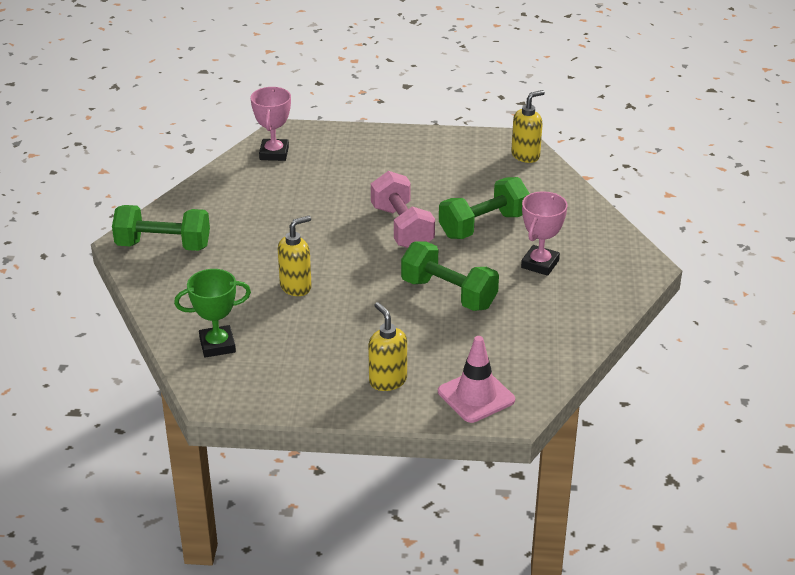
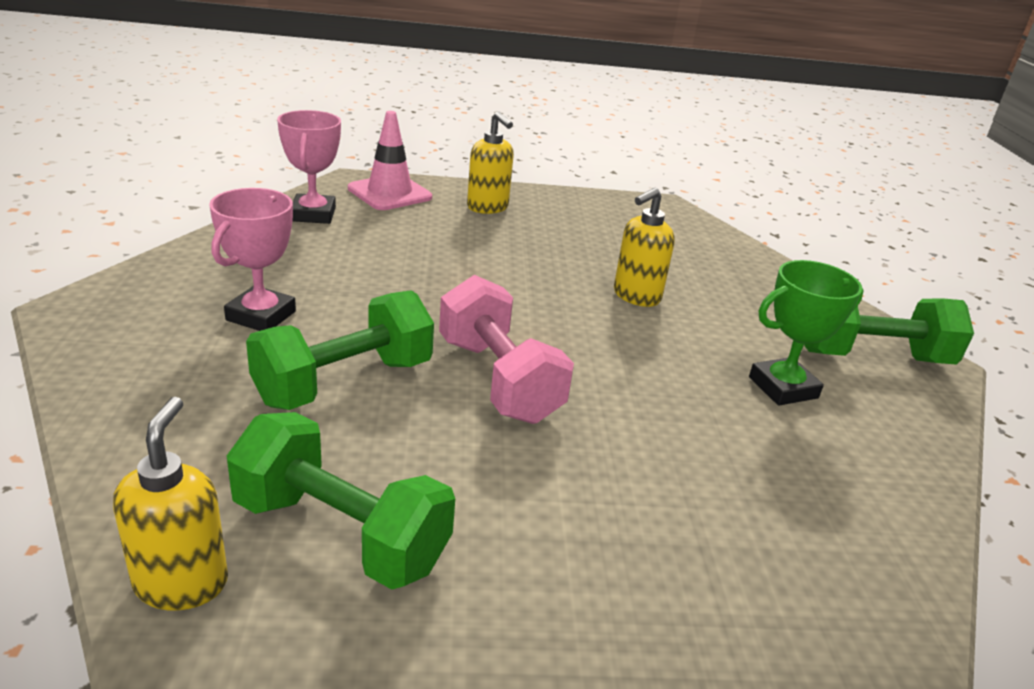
camera: 170 degrees right, 5 degrees down
green trophy [174,269,251,357] -> green trophy moved to [749,260,863,405]
pink trophy [251,87,291,161] -> pink trophy moved to [277,110,341,224]
green dumbbell [401,241,499,311] -> green dumbbell moved to [227,412,455,590]
yellow soap dispenser [511,90,545,163] -> yellow soap dispenser turned 135 degrees clockwise [113,397,228,610]

